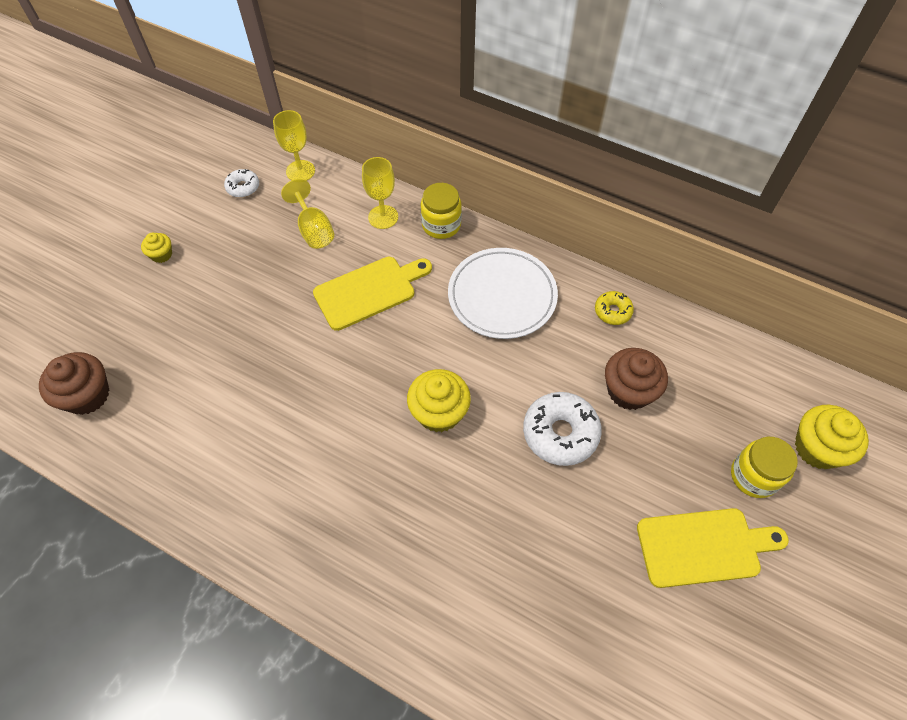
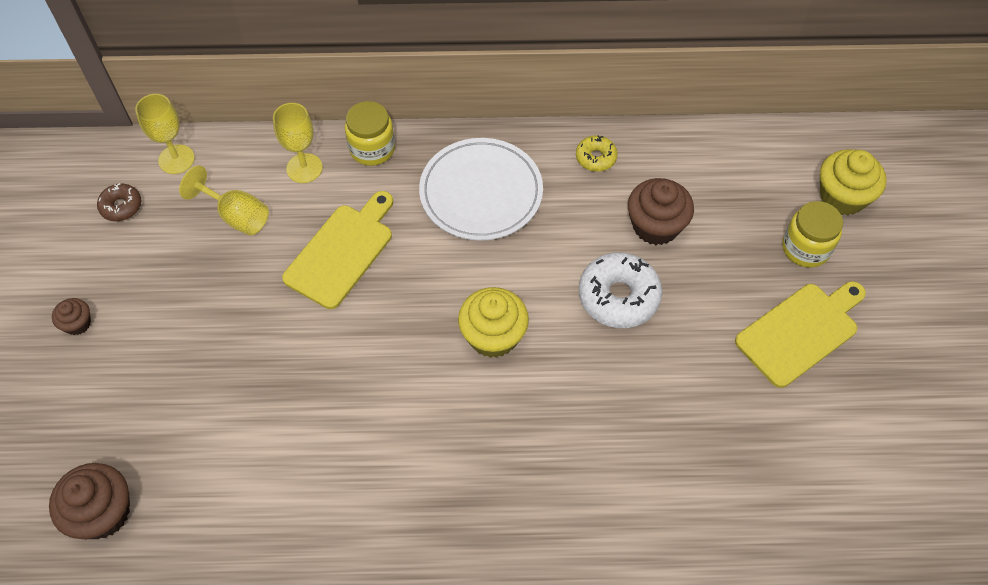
camera: 30 degrees left, 0 degrees up
yellow cupcake [141,233,172,263] -> brown cupcake [52,298,91,335]
white donut [224,169,259,198] -> brown donut [97,183,141,221]

